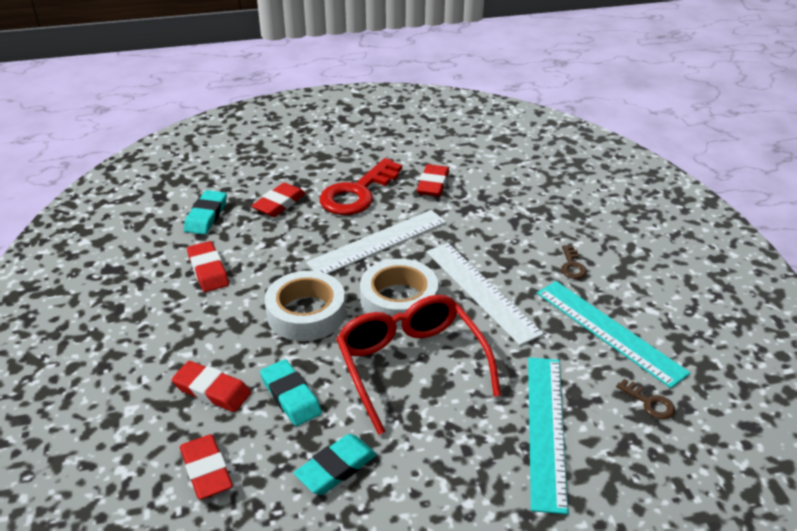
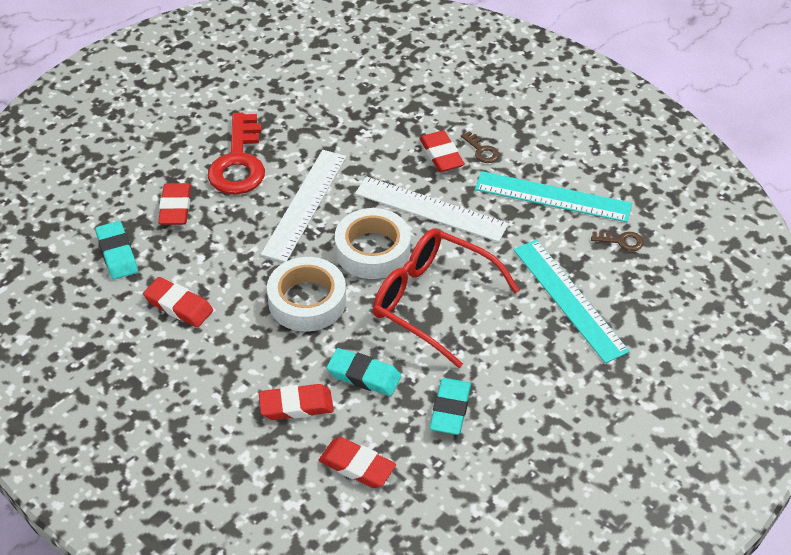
camera: 35 degrees left, 10 degrees up
red eraser [417,164,449,197] -> red eraser moved to [419,130,465,172]

